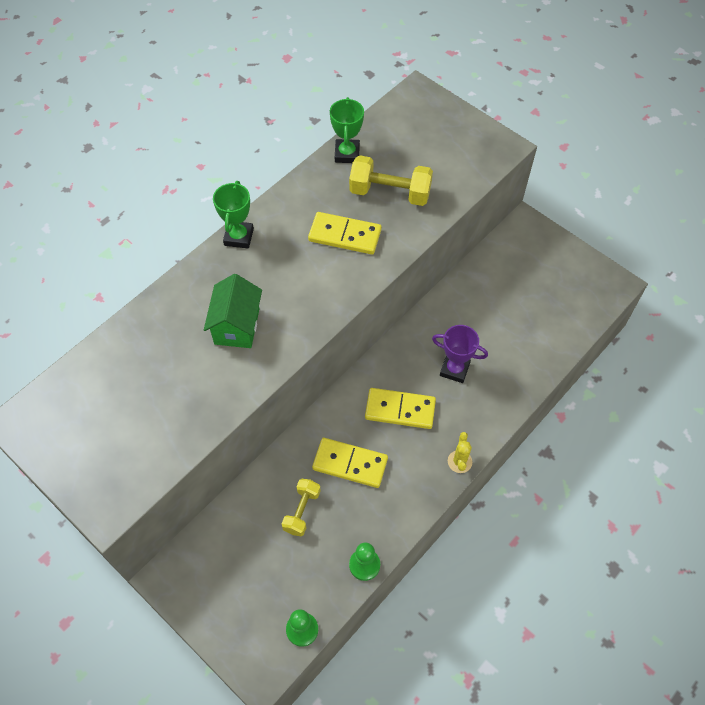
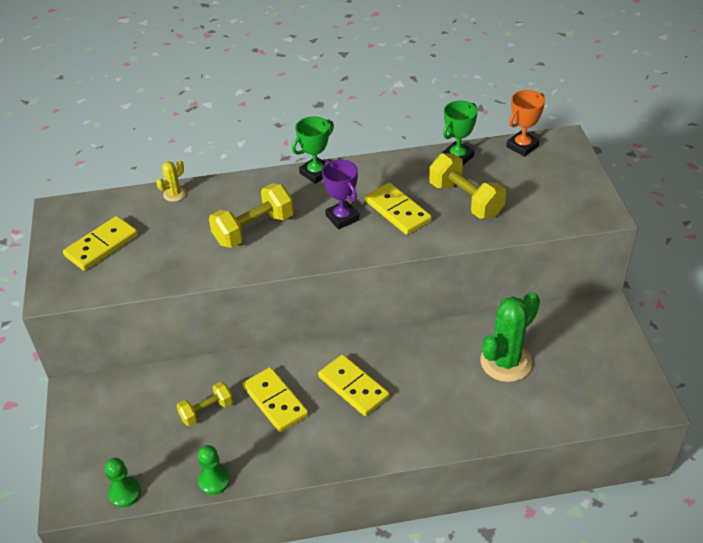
camera: 40 degrees right, 15 degrees down
green house [204,274,262,348] -> yellow dumbbell [209,183,294,248]
purple trophy [432,325,488,383] -> purple trophy moved to [322,159,360,229]
yellow cactus [448,432,472,473] -> yellow cactus moved to [156,160,186,202]
none -> yellow domino [63,216,138,271]
none -> green cactus [480,292,540,382]
none -> orange trophy [506,90,545,157]

